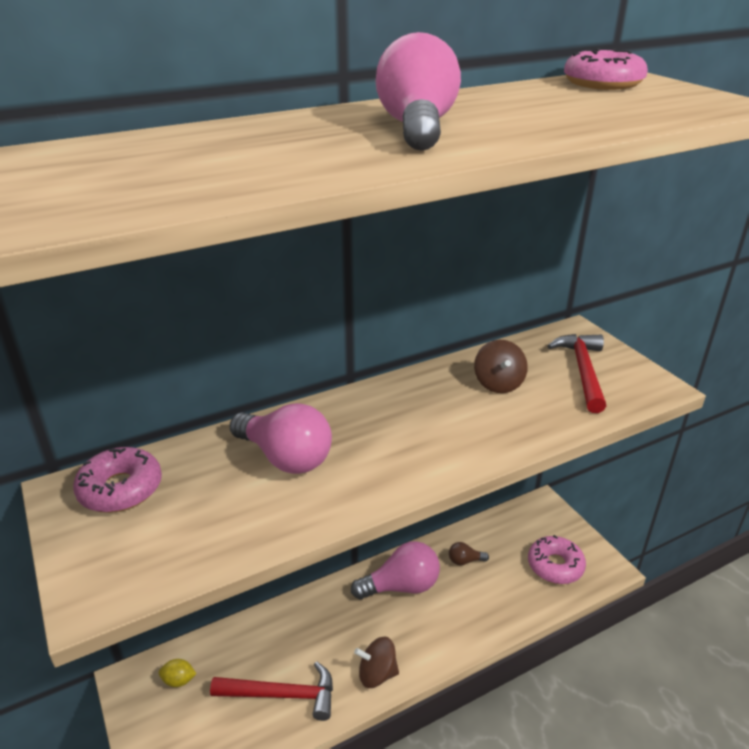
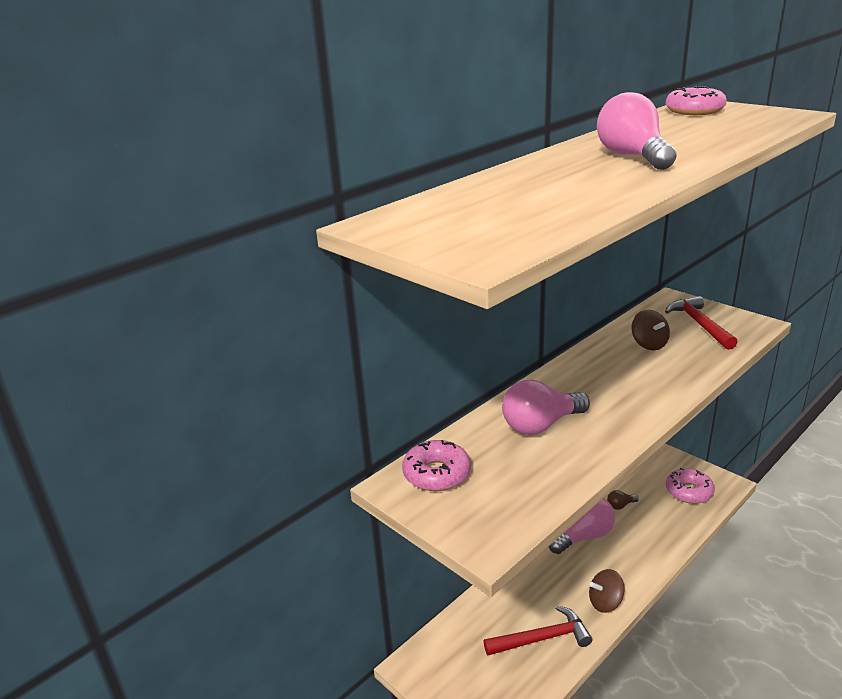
camera: 15 degrees left, 5 degrees down
yellow lemon [159,659,196,687] -> none
pink light bulb [229,403,332,474] -> pink light bulb turned 135 degrees clockwise [502,379,590,435]

